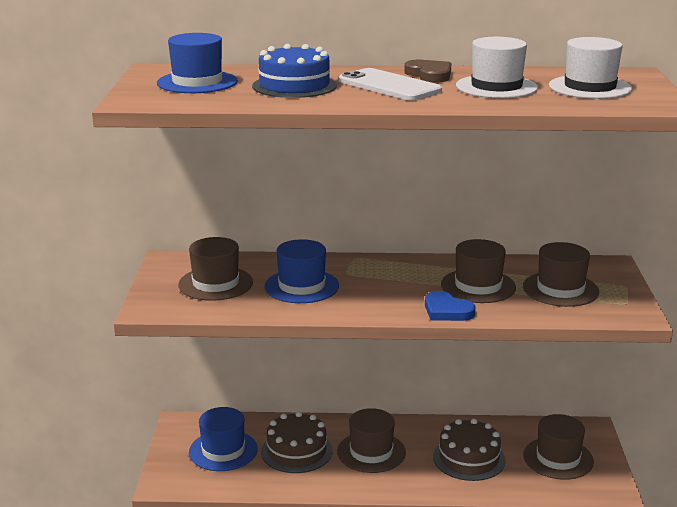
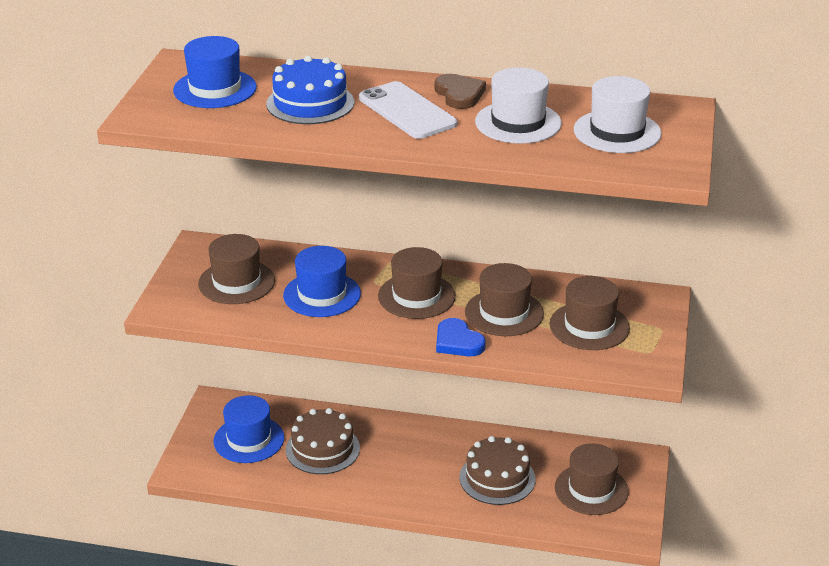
camera: 10 degrees right, 10 degrees up
brown hat [337,408,406,473] -> brown hat moved to [378,247,456,319]

